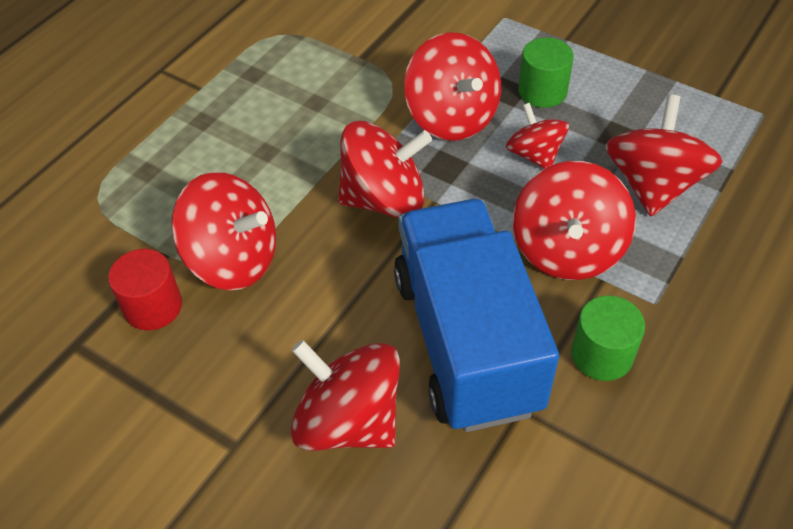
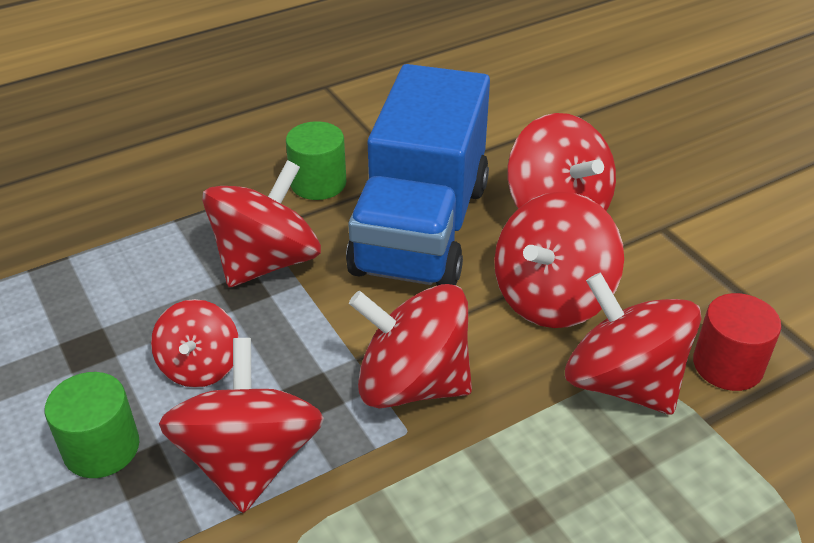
camera: 155 degrees left, 10 degrees down
red spinning top [605,95,723,216] -> red spinning top moved to [494,192,624,328]

